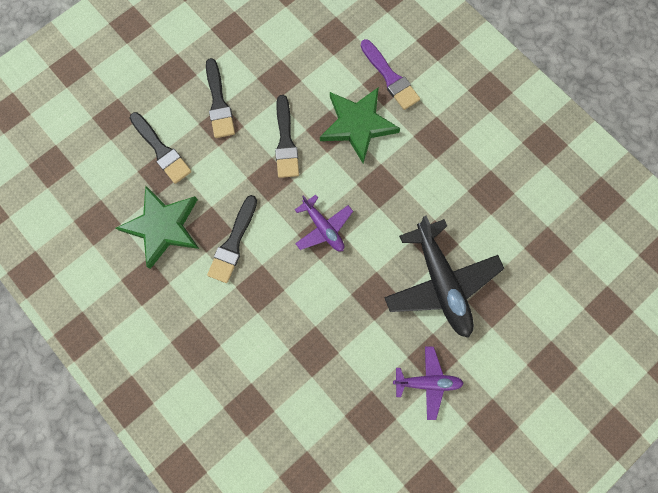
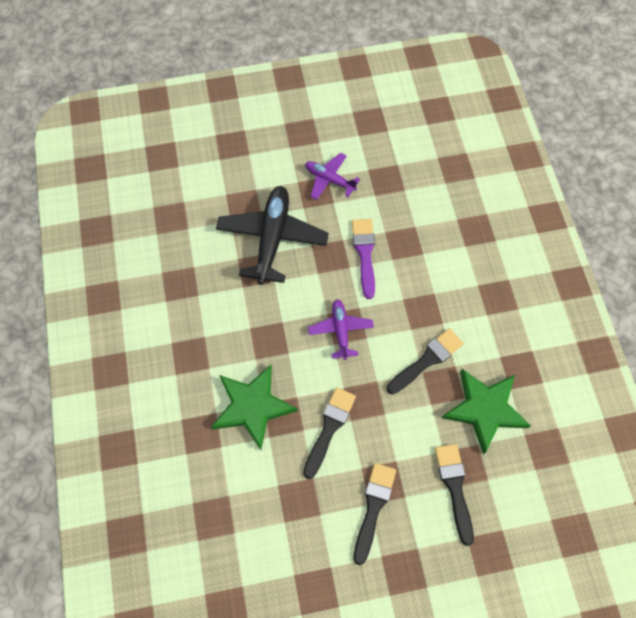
camera: 150 degrees left, 10 degrees down
purple brush [361,39,420,110] -> purple brush moved to [352,219,375,299]

